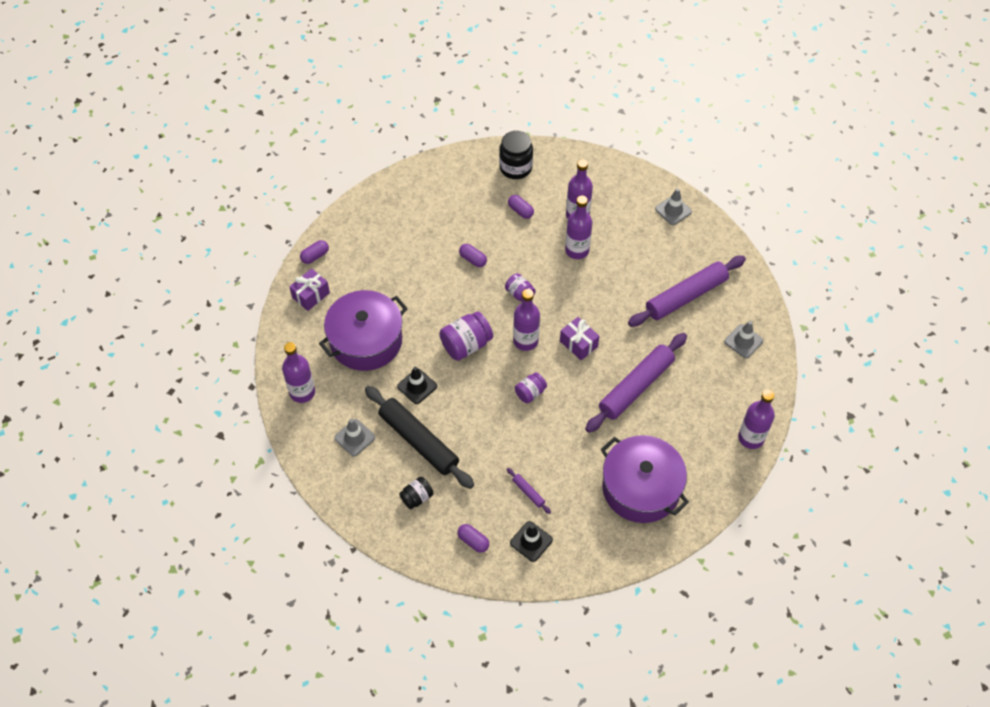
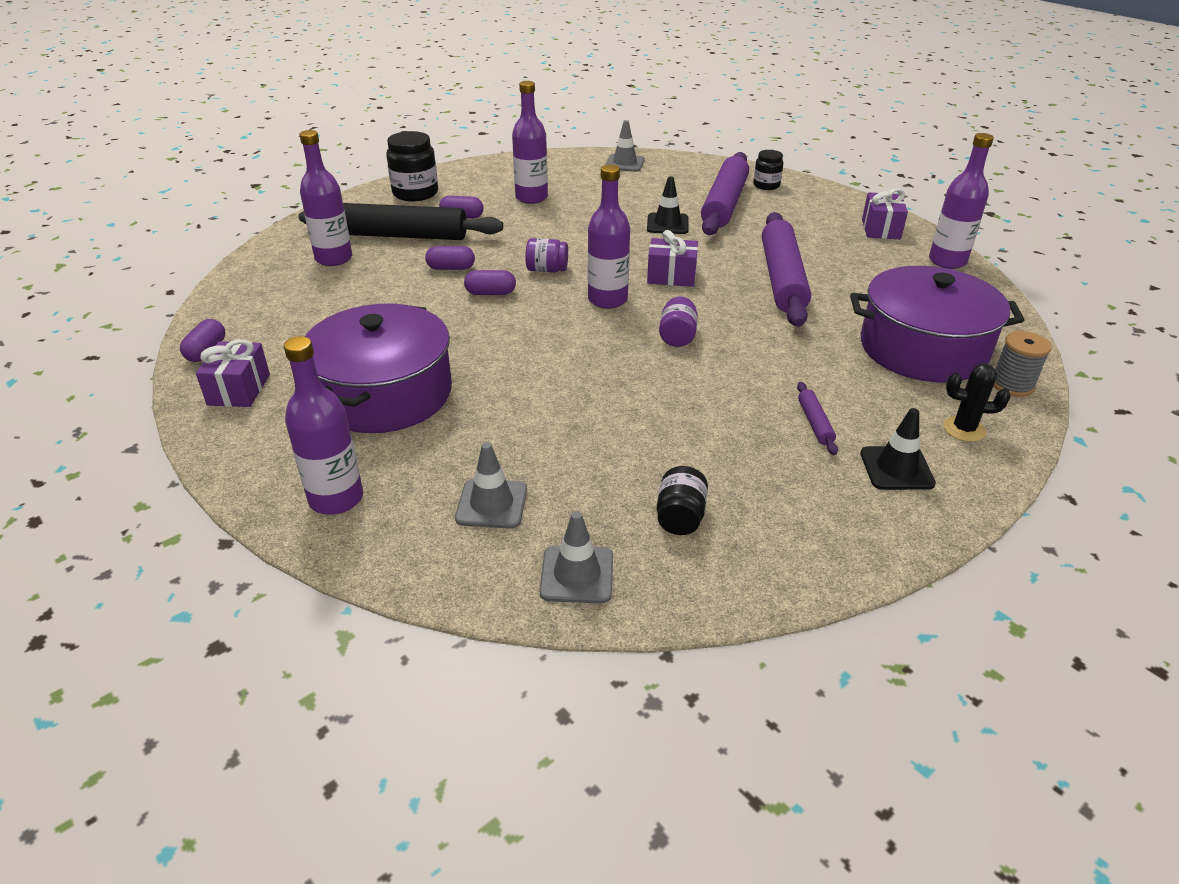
camera: 40 degrees left, 20 degrees down
black rolling pin [365,386,474,489] -> black rolling pin moved to [299,203,503,240]
black traffic cone [397,367,437,404] -> black traffic cone moved to [647,176,689,234]
purple jar [439,311,493,361] -> none
purple capsule [457,524,489,553] -> purple capsule moved to [464,270,516,295]
purple rolling pin [507,468,551,514] -> purple rolling pin turned 75 degrees clockwise [797,382,838,455]
purple bottle [565,196,592,259] -> purple bottle moved to [299,130,352,266]
grey traffic cone [724,321,763,358] -> grey traffic cone moved to [539,511,613,604]
none -> black jar [753,150,783,190]
none -> purple gift [862,188,908,239]
none -> black cactus [943,364,1010,442]
none -> grey spool [994,331,1052,397]

